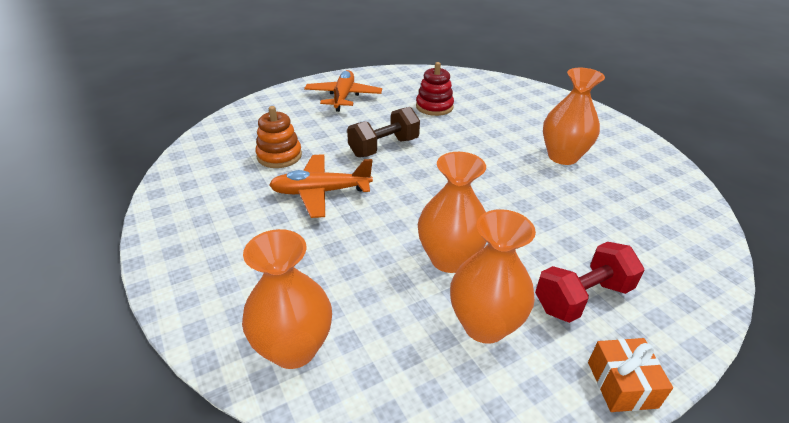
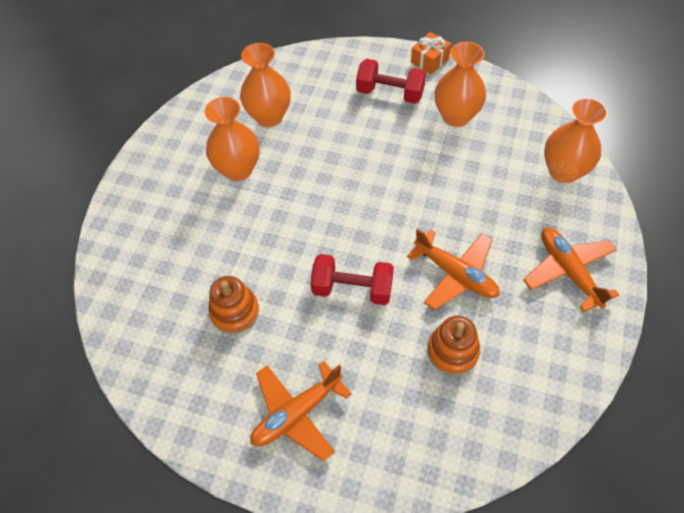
camera: 130 degrees left, 20 degrees up
brown dumbbell [347,107,420,157] -> red dumbbell [310,254,394,305]
red stacking toy [416,62,454,116] -> orange stacking toy [208,276,259,334]
orange vase [418,152,487,273] -> orange vase moved to [240,43,291,127]
none -> orange plane [523,228,619,312]

